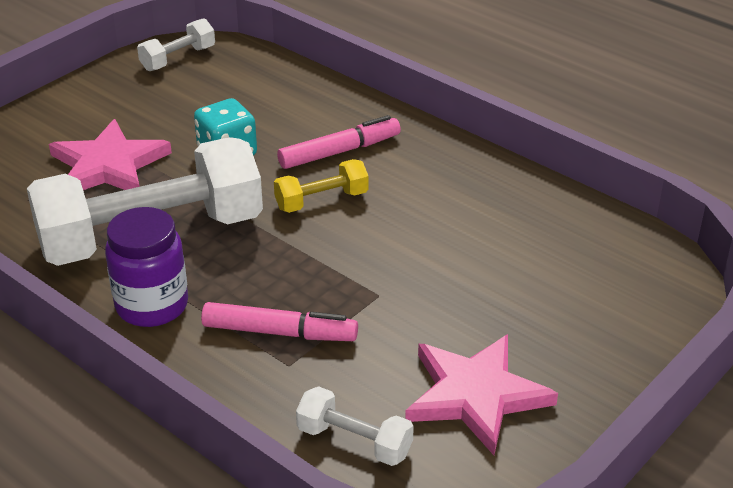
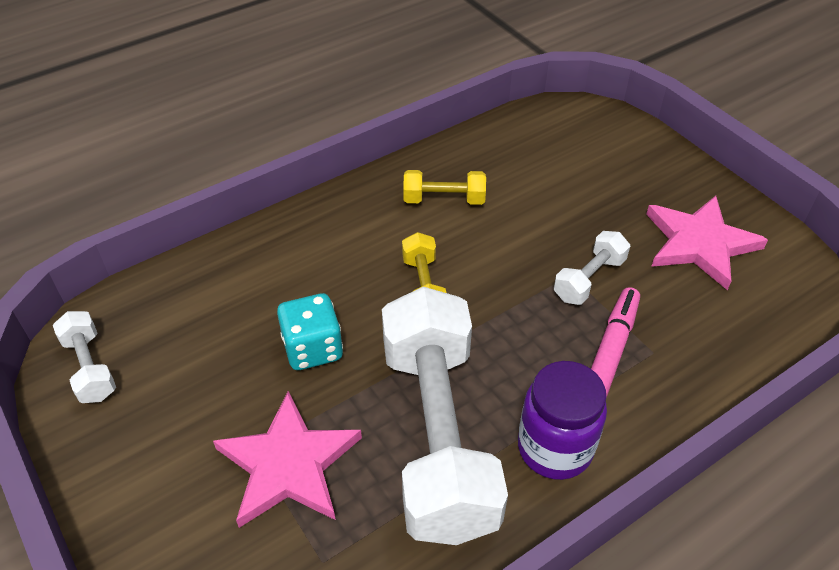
camera: 75 degrees left, 10 degrees up
pink marker [277,115,401,169] -> none
white dumbbell [296,386,414,466] -> white dumbbell moved to [554,231,630,305]
none -> yellow dumbbell [403,170,486,205]

